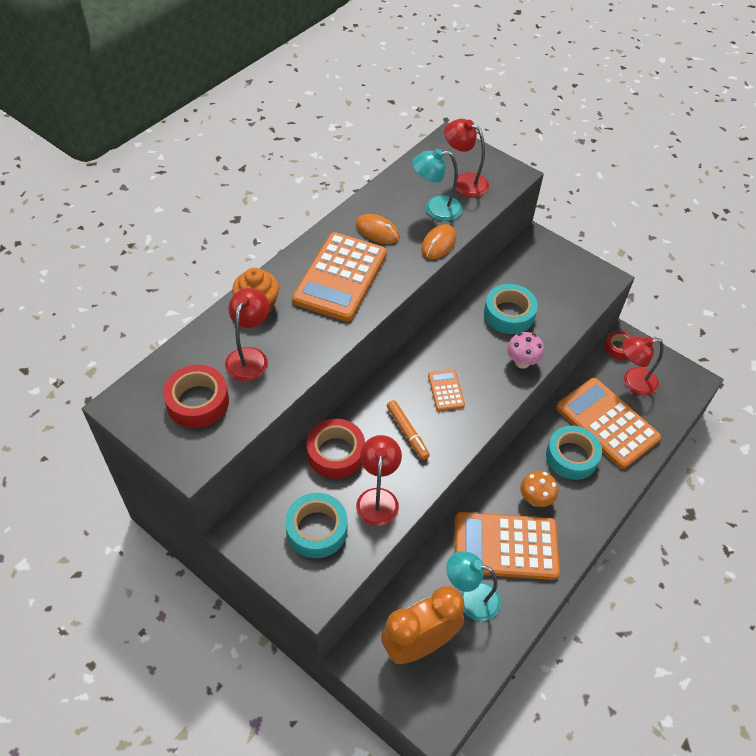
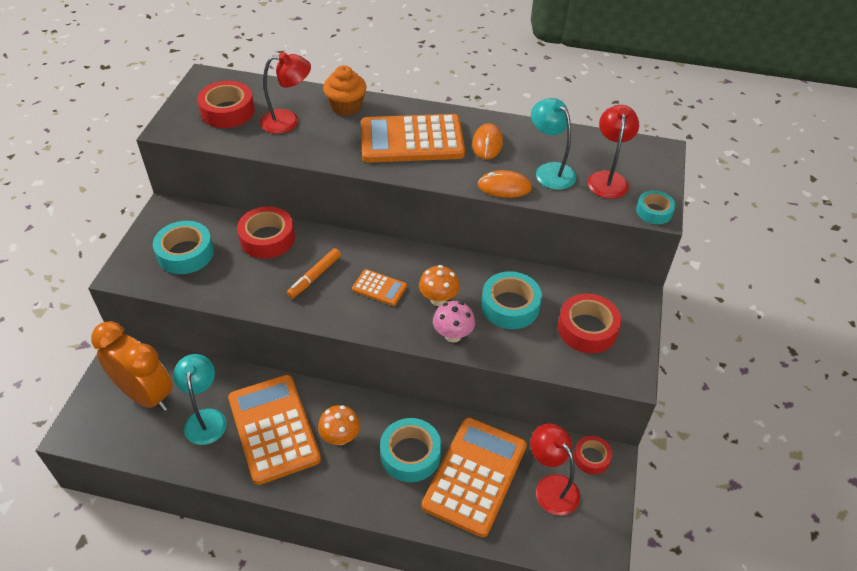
camera: 65 degrees right, 5 degrees down
red lamp [356,435,402,526] -> none
orange calculator [428,369,465,411] -> orange calculator turned 60 degrees clockwise [352,269,407,306]
none -> orange mushroom [419,265,460,306]
none -> red tape [558,294,621,353]
none -> turquoise tape [636,190,676,224]

